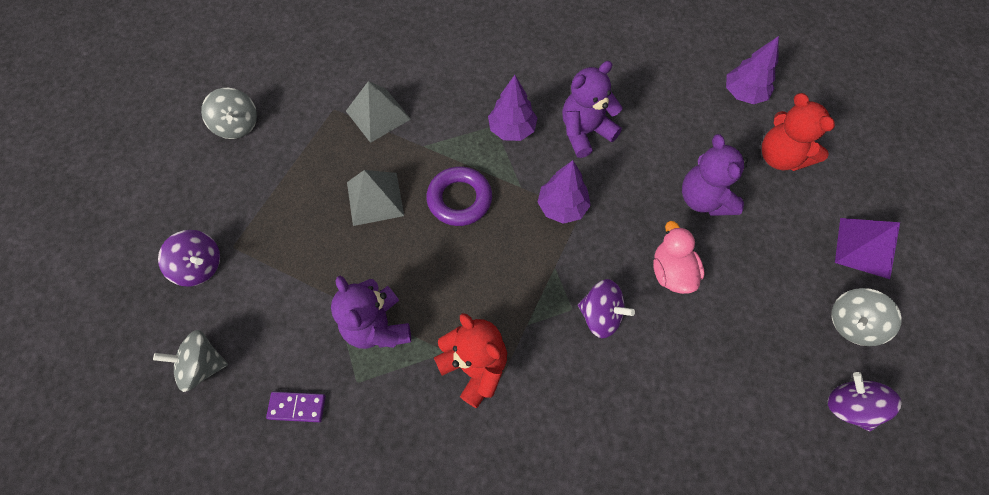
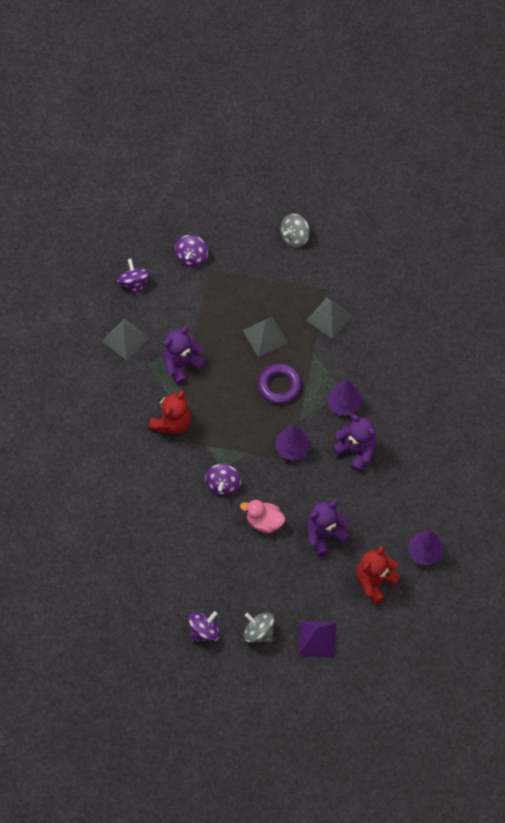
camera: 75 degrees right, 0 degrees up
grey spinning top [153,330,228,392] -> purple spinning top [117,259,151,296]
purple domino [266,391,326,422] -> grey pyramid [102,318,149,361]
pink duck [653,221,705,294] -> pink duck turned 135 degrees counterclockwise [240,500,285,534]

